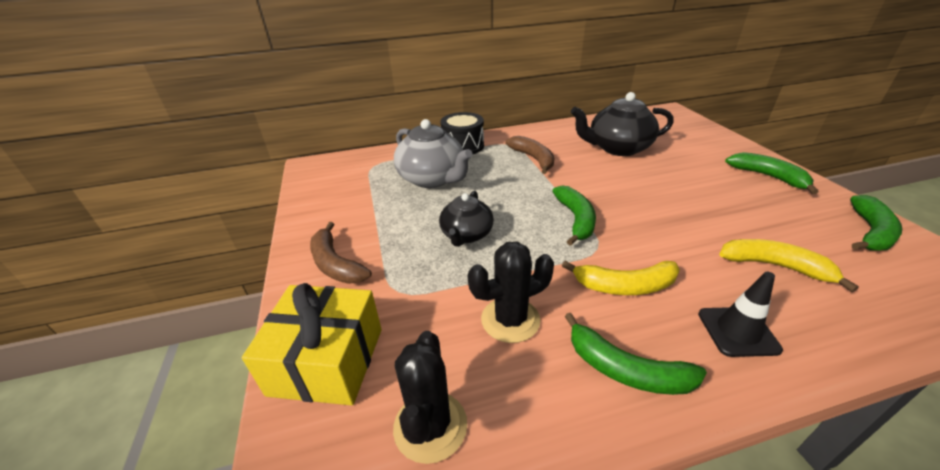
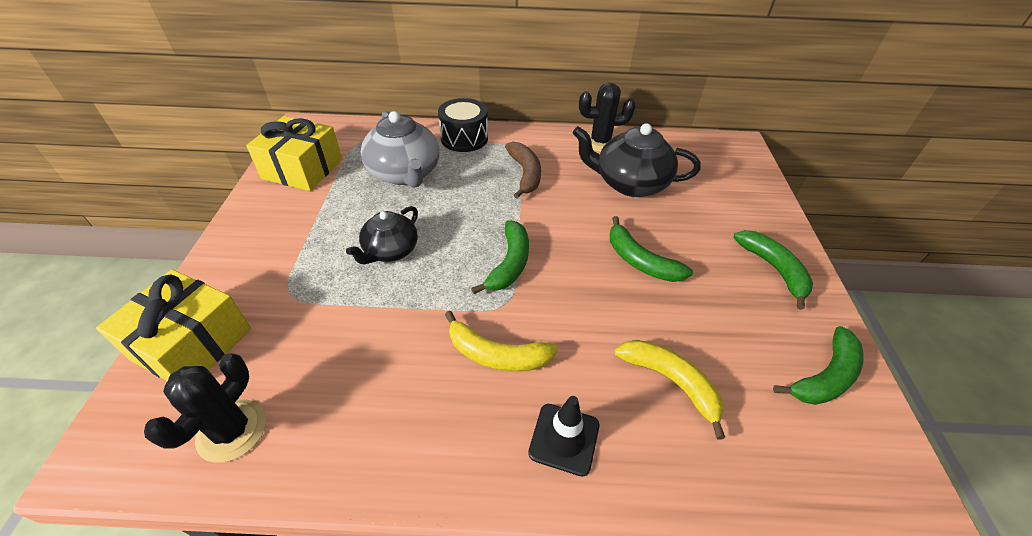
camera: 15 degrees right, 10 degrees up
brown banana [310,222,372,284] -> none
black cactus [468,242,554,343] -> black cactus moved to [579,83,636,152]
green banana [565,313,707,395] -> green banana moved to [610,216,693,282]
none -> yellow gift [246,116,342,191]

